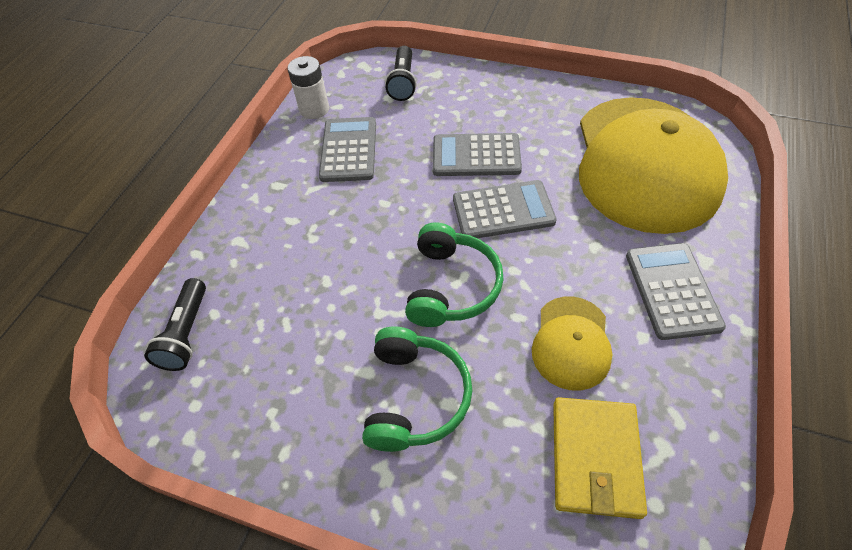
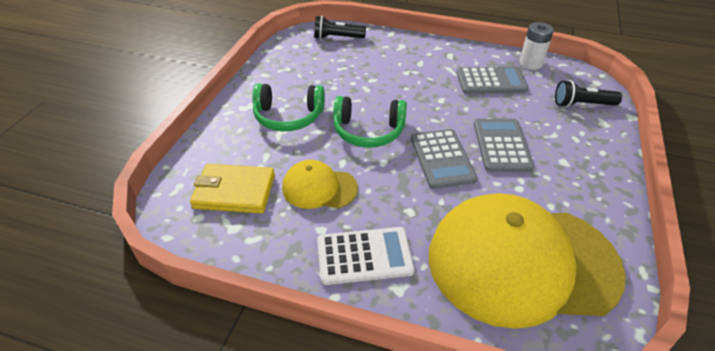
camera: 85 degrees right, 10 degrees down
grey calculator [626,243,726,340] -> white calculator [317,227,415,285]

